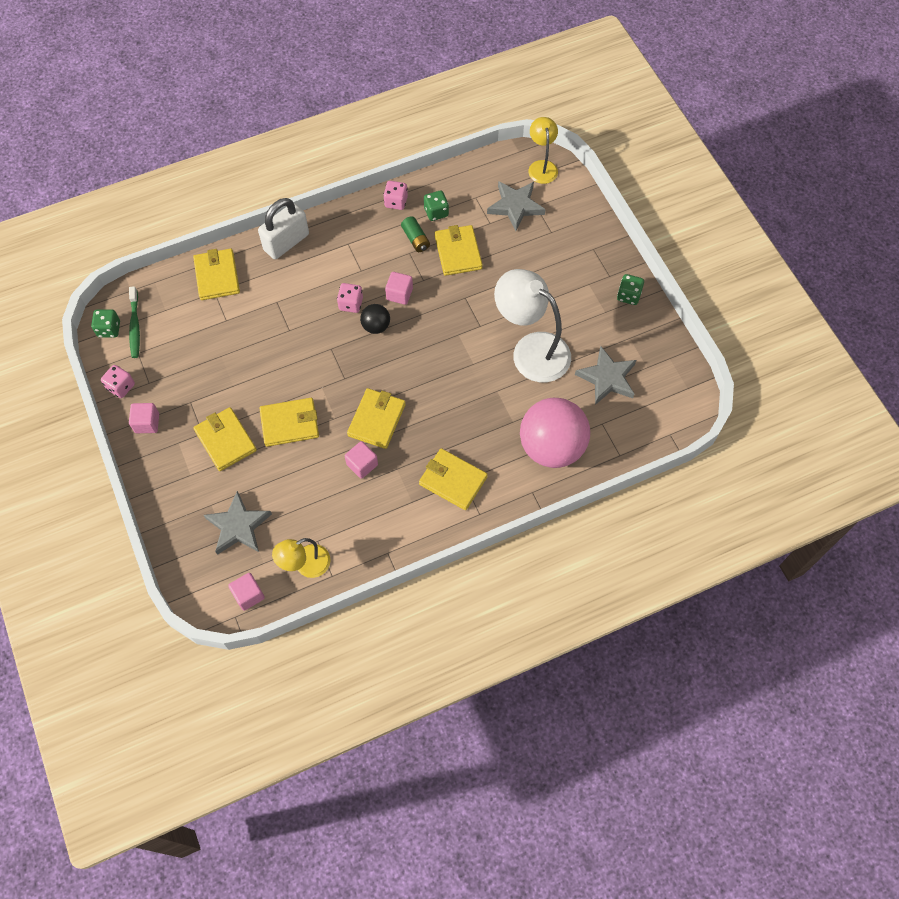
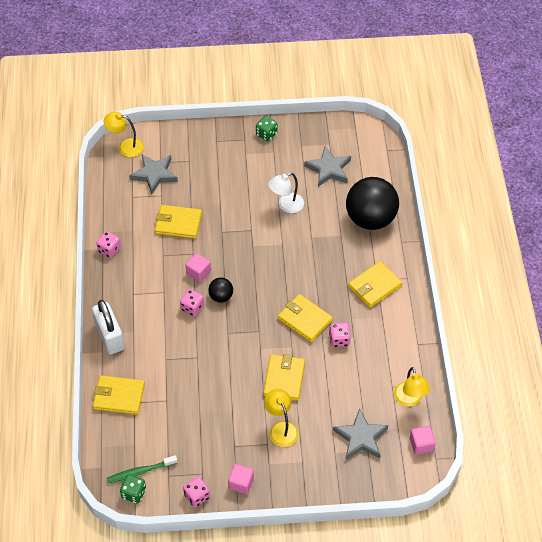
camera: 70 degrees left, 10 degrees down
green toothbrush [129,286,140,358] -> green toothbrush turned 150 degrees clockwise [107,455,177,483]
yellow wallet [193,407,257,471] -> yellow lamp [264,389,298,447]
pink cube [345,441,378,479] -> pink dice [329,322,351,347]
green battery [401,216,430,252] -> none
green dice [424,190,449,221] -> none
white lamp [494,269,571,382] -> white lamp [268,173,304,213], size x0.56
pink ball [520,398,590,468] -> black ball [346,177,399,230]

